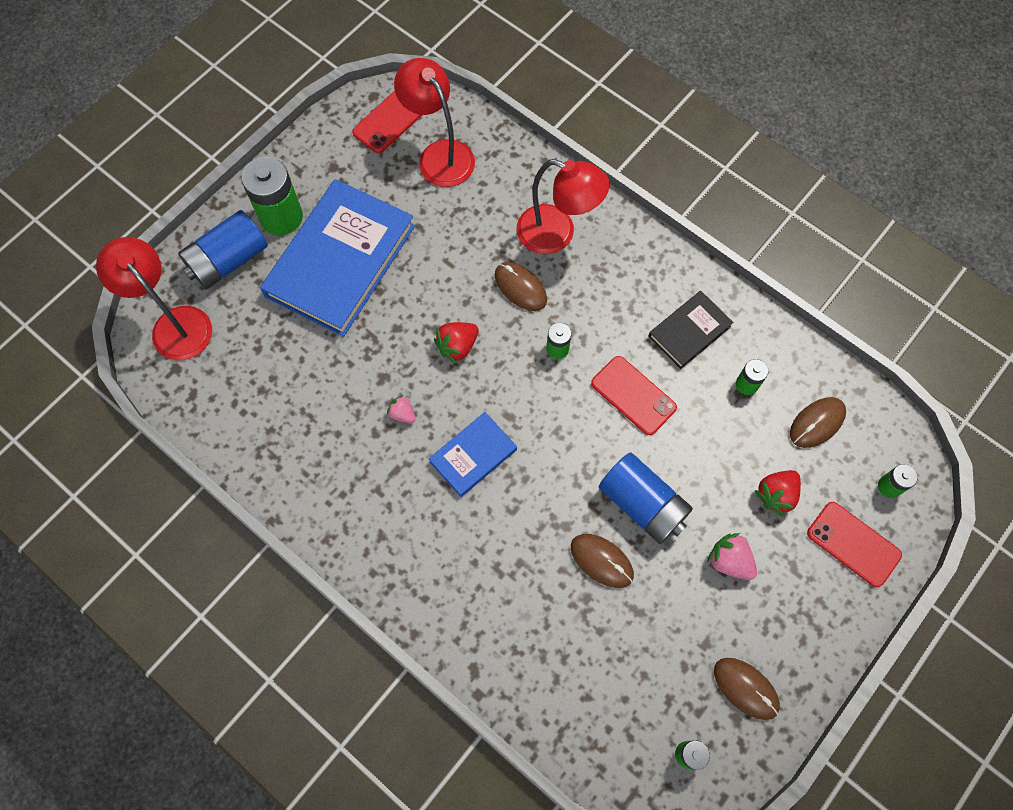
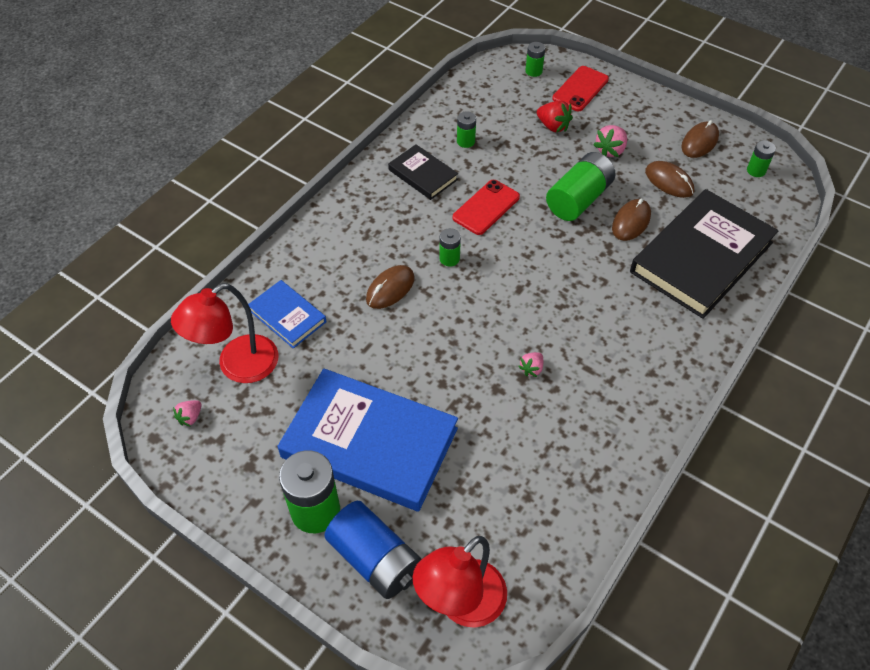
camera: 95 degrees left, 15 degrees down
red phone [352,91,422,153] -> pink strawberry [173,400,201,427]
blue book [429,412,517,497] -> blue book moved to [248,280,326,348]
red strawberry [434,322,479,364] -> none
red lamp [517,159,610,254] -> none
blue battery [599,452,693,544] -> green battery [546,152,616,221]
brown mouse [790,397,846,448] -> brown mouse moved to [645,161,694,198]
none -> black book [630,189,779,319]

